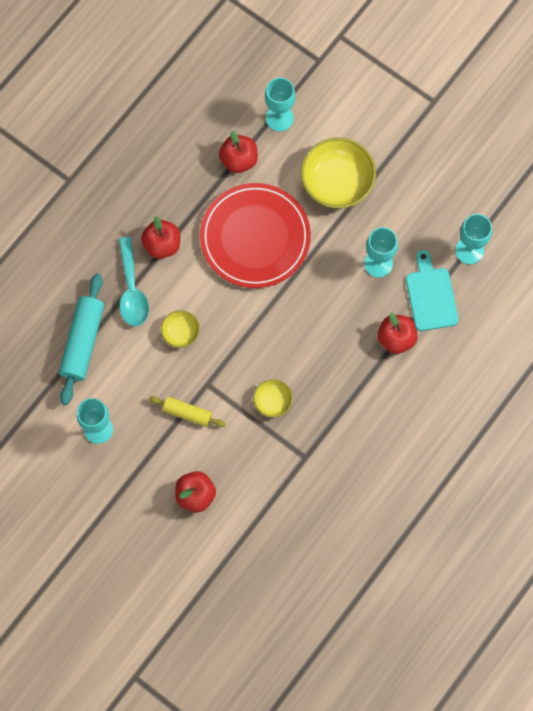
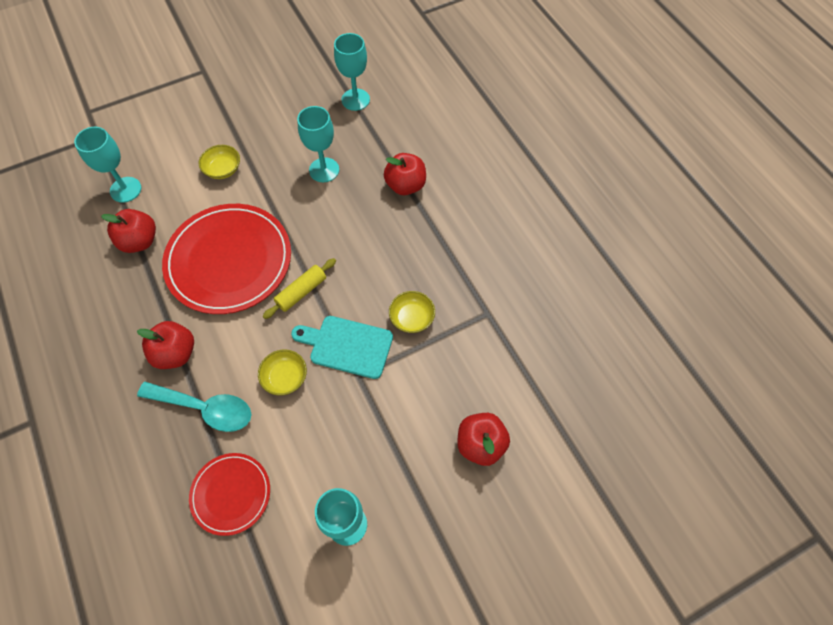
camera: 65 degrees left, 10 degrees down
turquoise rolling pin [59,273,104,405] -> red plate [189,453,270,536]
yellow rolling pin [149,396,226,427] -> yellow rolling pin moved to [263,258,336,319]
yellow bowl [300,138,376,209] -> yellow bowl [198,145,240,179], size x0.51
turquoise cutting board [406,250,459,331] -> turquoise cutting board moved to [291,316,393,379]

